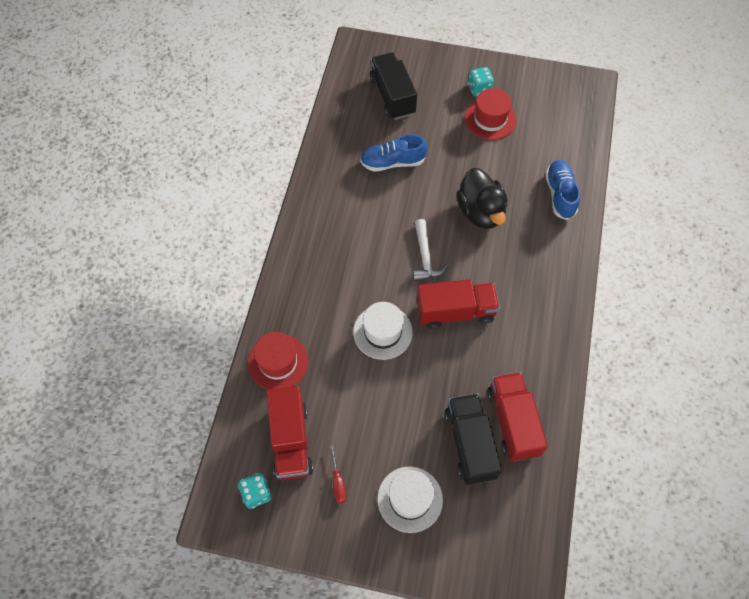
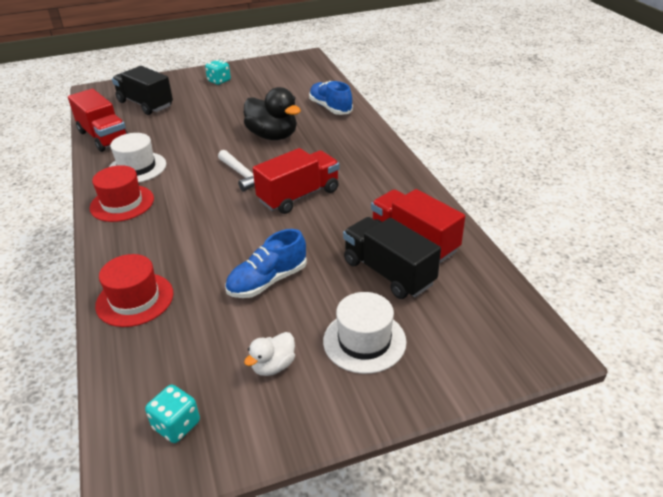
camera: 30 degrees left, 25 degrees down
red truck [267,386,313,480] -> red truck moved to [68,89,128,152]
red screwdriver [330,445,346,503] -> white duck [244,332,295,376]
white hat [353,302,413,360] -> white hat moved to [109,133,166,183]
blue shoe [360,134,427,172] -> blue shoe moved to [225,229,307,298]
red hat [465,88,516,140] -> red hat moved to [90,165,154,222]

